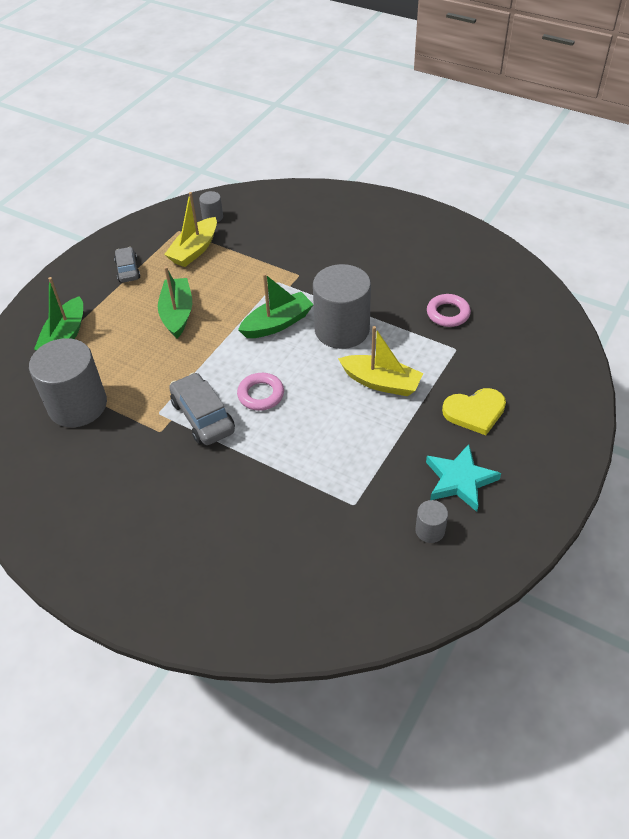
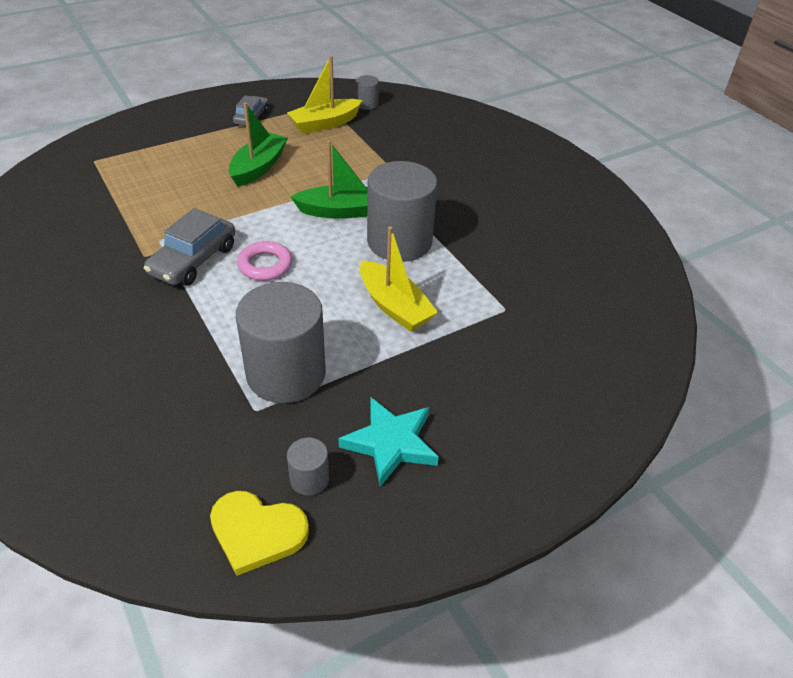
camera: 25 degrees right, 5 degrees down
grey cylinder [29,338,107,427] -> grey cylinder moved to [236,282,326,403]
green boat [34,277,83,350] -> none
grey car [169,372,235,445] -> grey car turned 150 degrees counterclockwise [144,208,235,286]
pink ring [427,294,471,327] -> none
yellow heart [442,388,506,435] -> yellow heart moved to [210,491,309,576]

